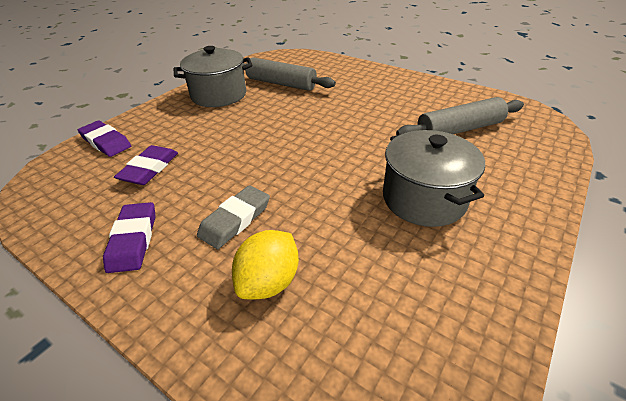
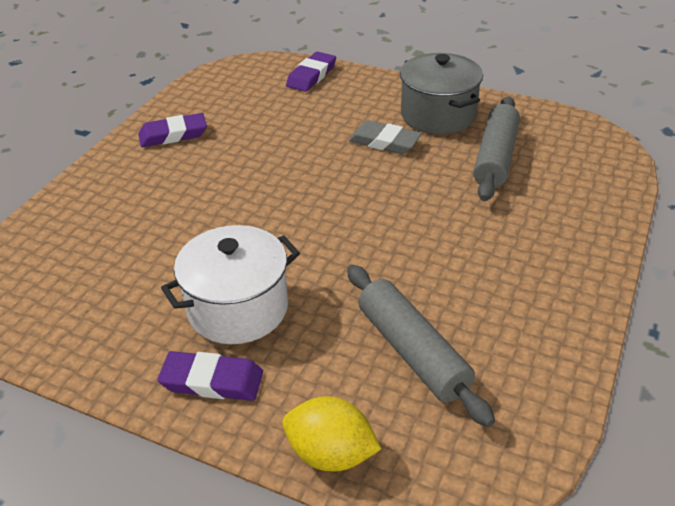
camera: 80 degrees right, 0 degrees up
purple eraser [114,145,178,185] -> purple eraser moved to [157,351,263,401]
grey eraser [197,185,270,249] -> grey eraser moved to [349,120,422,154]
yellow lemon [232,230,299,299] -> yellow lemon moved to [282,396,381,471]
grey pot [383,130,485,227] -> white pot [161,225,300,344]

